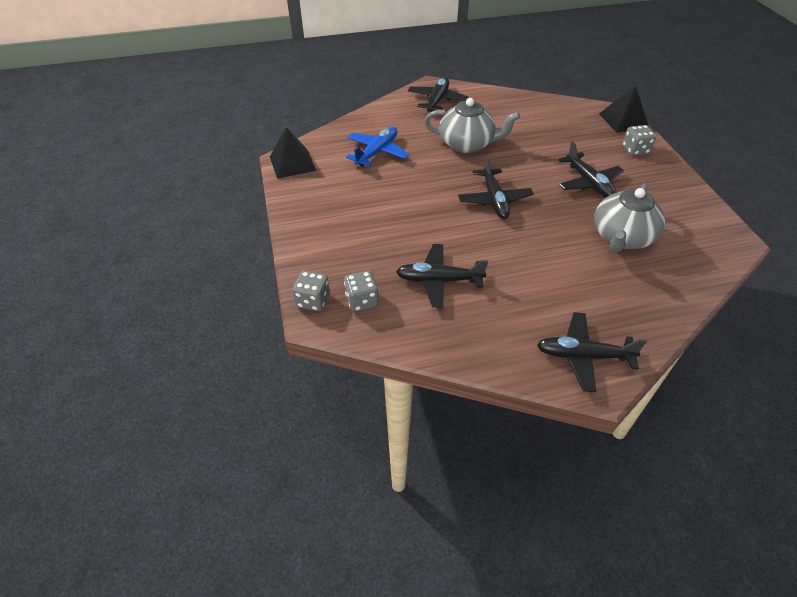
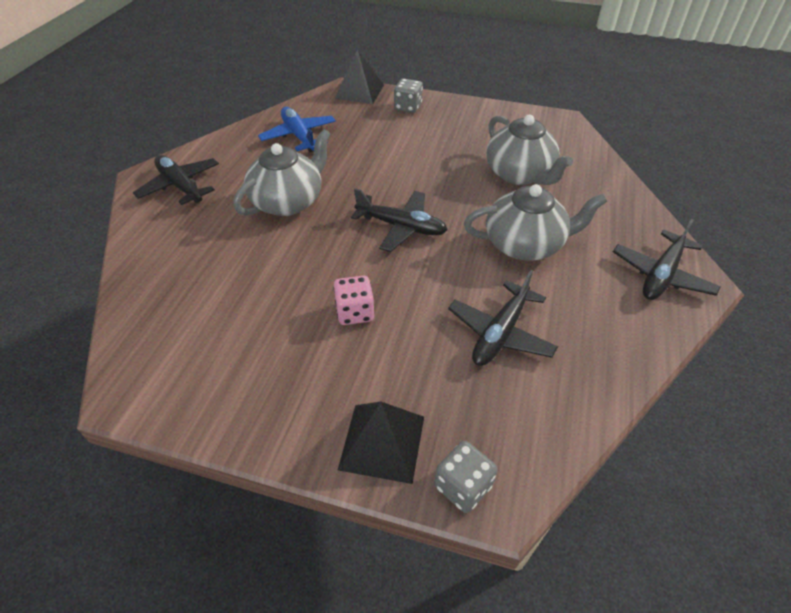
camera: 60 degrees left, 0 degrees up
black pyramid [270,127,316,179] -> black pyramid moved to [338,402,424,484]
grey dice [344,270,379,312] -> none
blue plane [346,127,409,167] -> blue plane moved to [258,107,336,153]
black plane [558,141,624,197] -> none
none -> pink dice [333,276,375,325]
none -> grey teapot [464,184,607,261]

